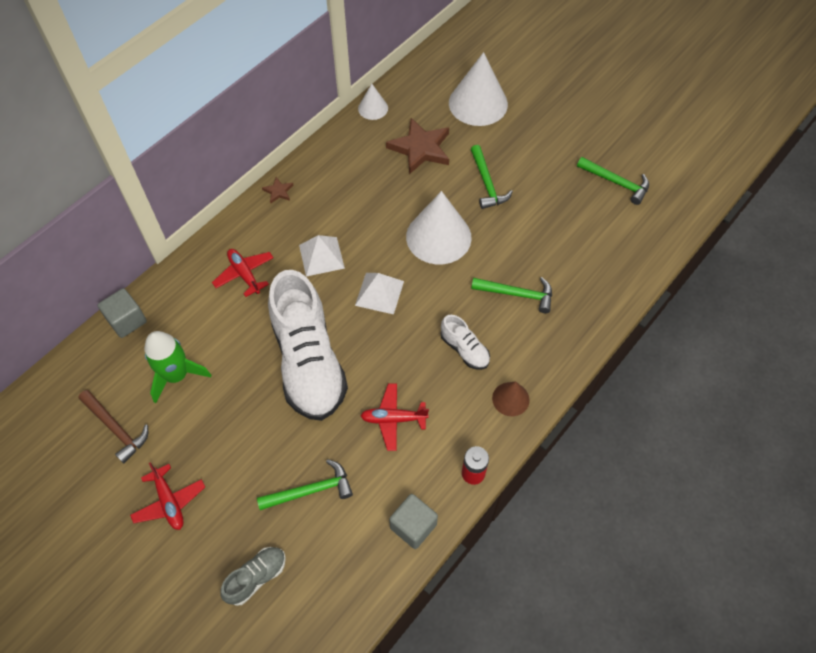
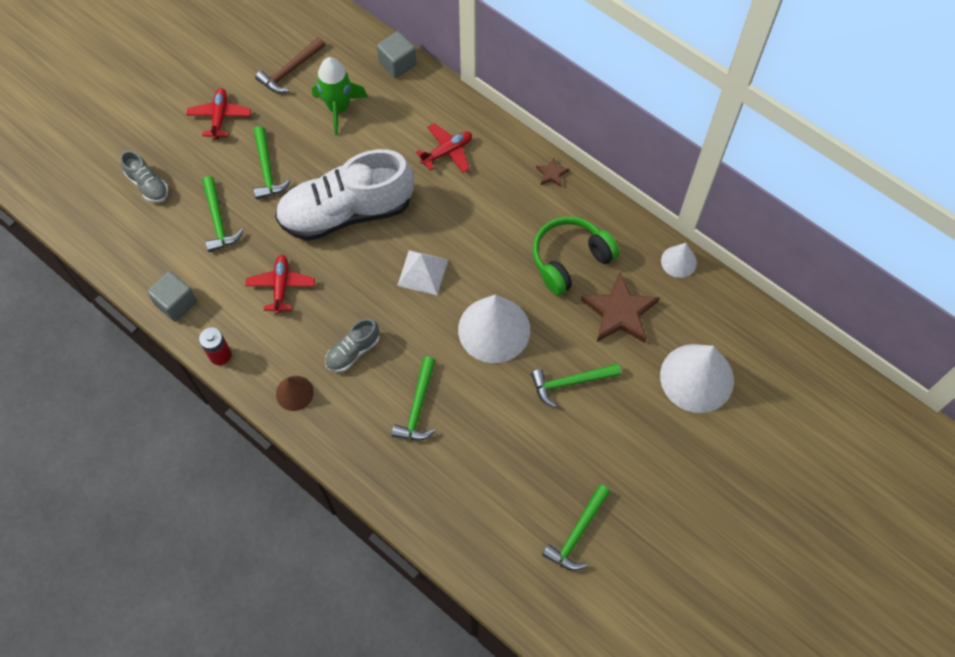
camera: 90 degrees right, 5 degrees up
red plane [130,462,205,530] -> red plane turned 120 degrees clockwise [186,88,251,140]
white pyramid [299,235,345,277] -> none
white shoe [441,315,490,370] -> grey shoe [325,318,379,372]
none -> green hammer [253,126,291,200]
none -> green headphones [533,216,620,295]

